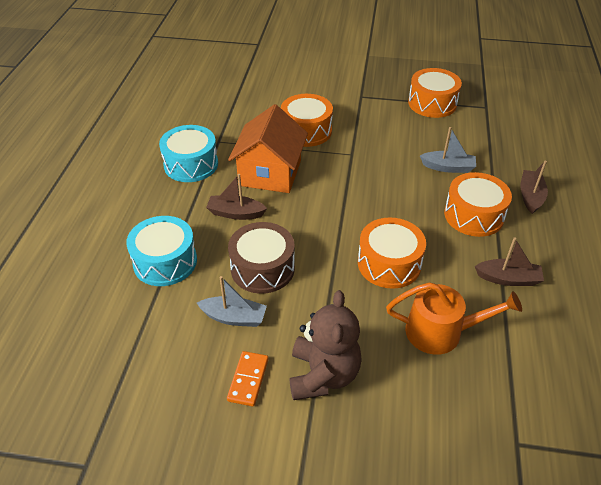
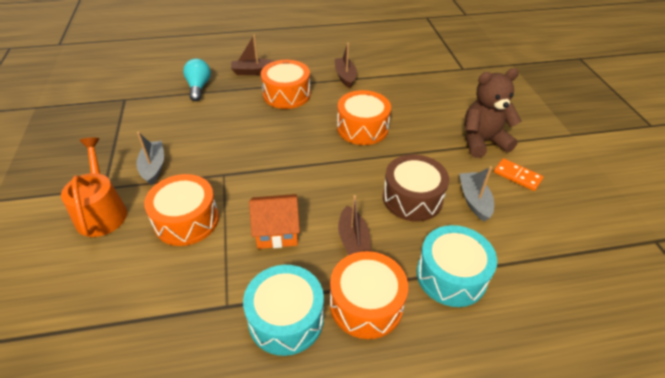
camera: 110 degrees left, 0 degrees up
orange domino [227,351,268,407] -> orange domino turned 45 degrees clockwise [494,158,543,191]
orange house [228,104,308,193] -> orange house [249,194,300,249], size x0.65
orange watering can [386,282,522,355] -> orange watering can moved to [61,138,127,237]
orange drum [408,68,462,118] -> orange drum moved to [330,251,408,339]
grey boat [420,127,476,173] -> grey boat moved to [136,132,164,185]
none -> turquoise light bulb [183,58,211,101]

